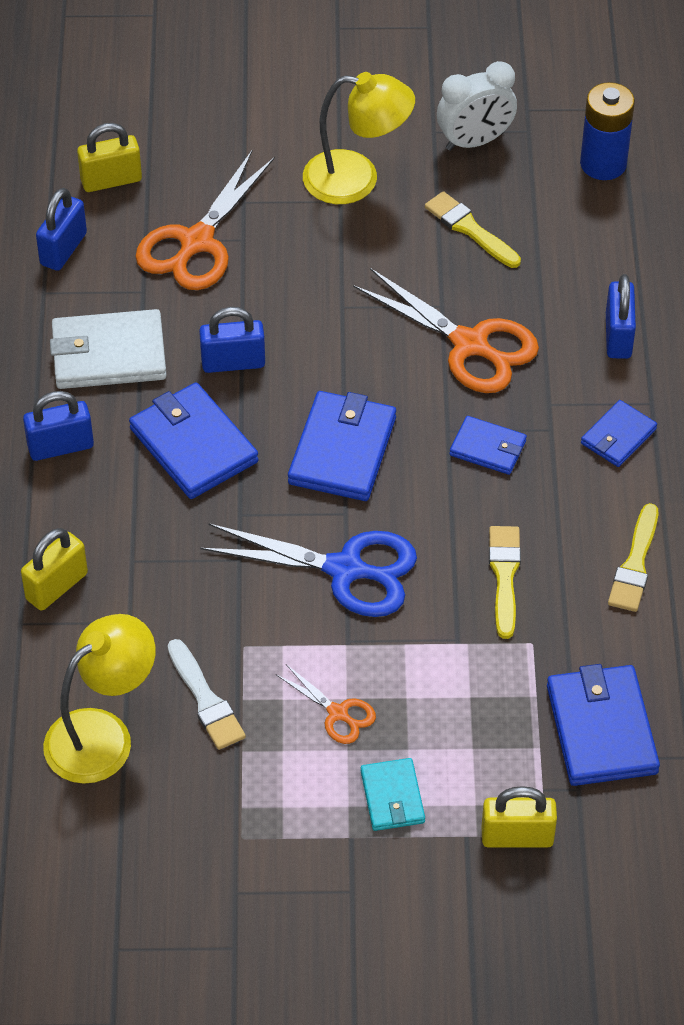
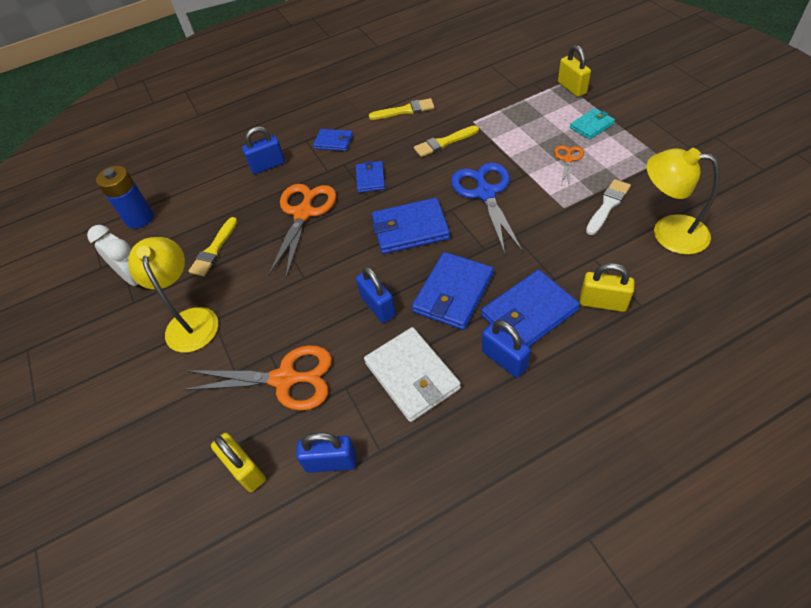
camera: 110 degrees left, 0 degrees up
blue wallet [547,664,660,786] -> blue wallet moved to [481,270,580,347]

